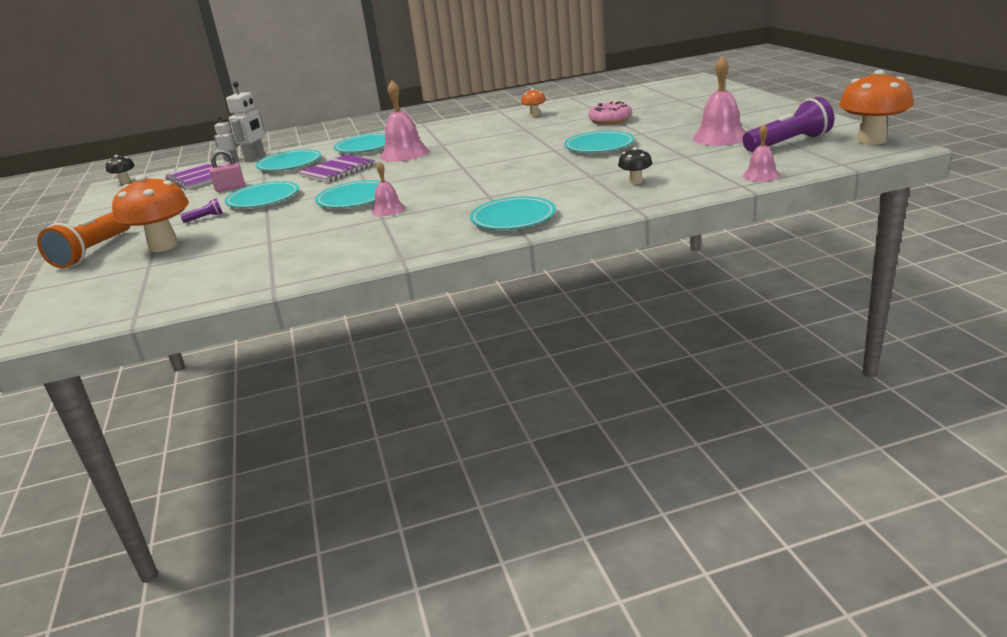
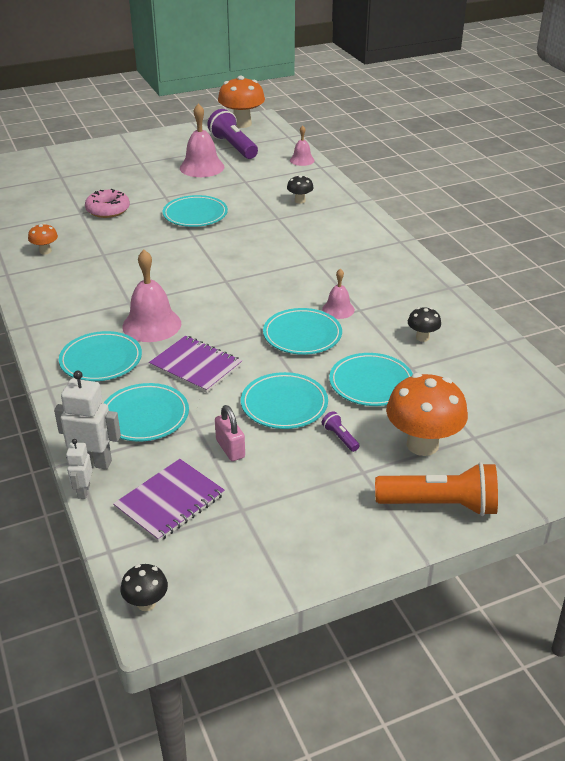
camera: 100 degrees left, 10 degrees up
turquoise plate [470,196,556,230] -> turquoise plate moved to [329,353,413,406]
none -> black mushroom [408,307,441,342]

